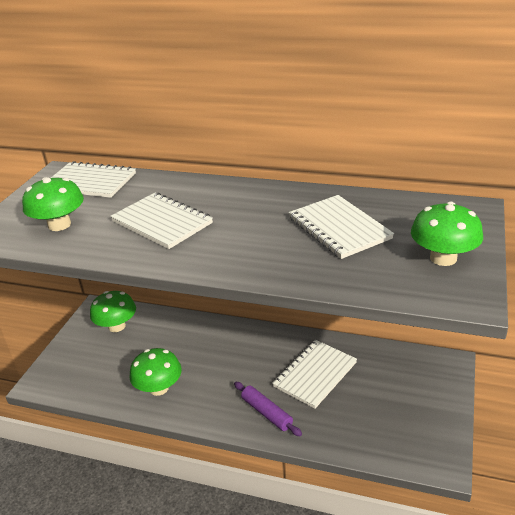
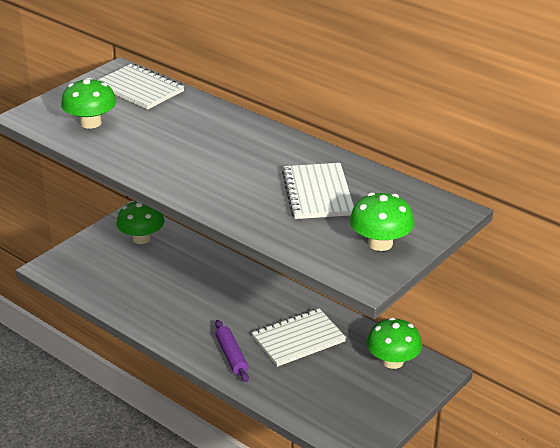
camera: 20 degrees right, 0 degrees up
white notebook [110,193,213,249] -> none
green mushroom [129,348,182,396] -> green mushroom moved to [367,317,422,369]

